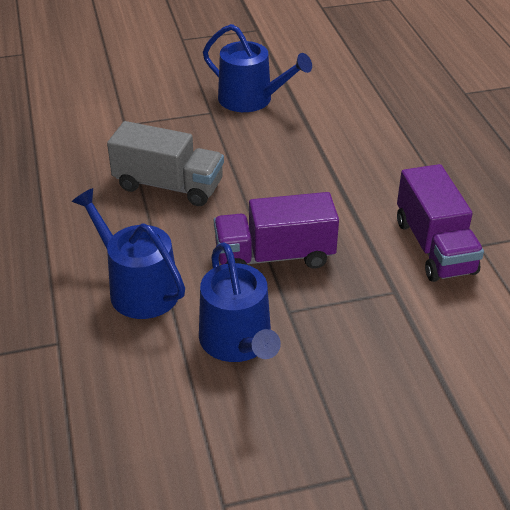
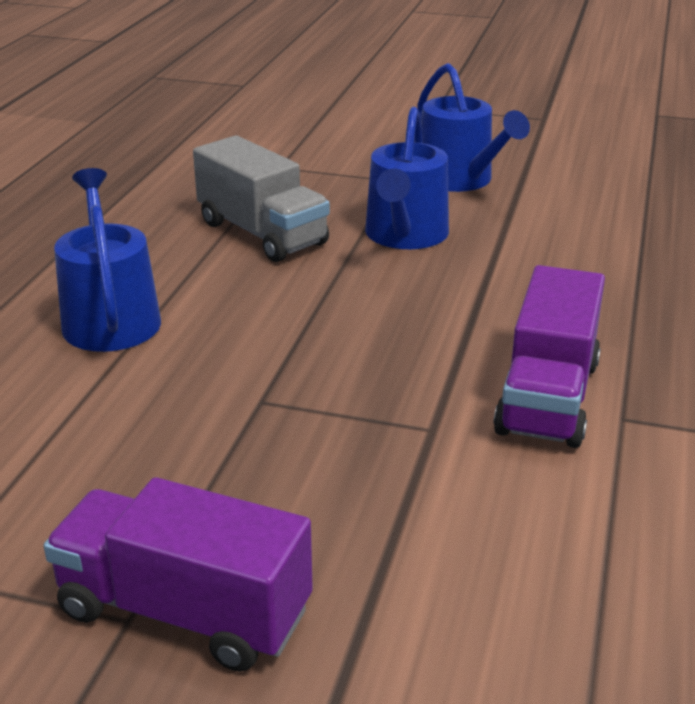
camera: 30 degrees right, 10 degrees down
blue watering can [199,242,281,362] -> blue watering can moved to [365,107,449,249]
purple truck [214,192,339,269] -> purple truck moved to [44,477,313,672]

